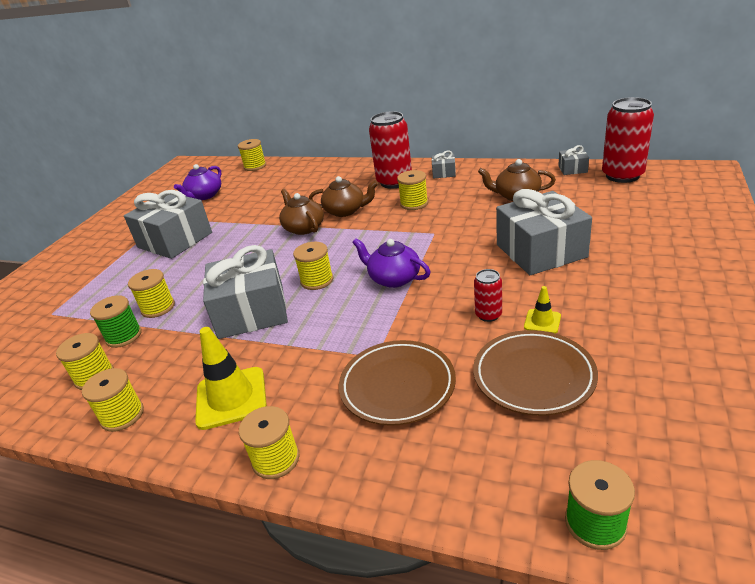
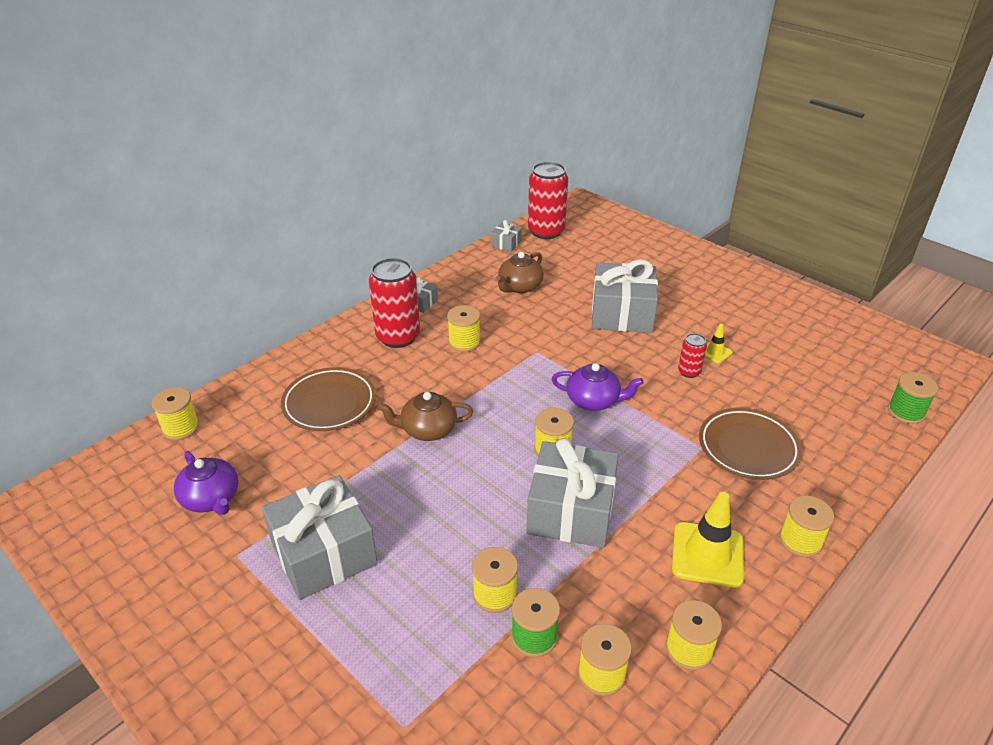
camera: 70 degrees left, 5 degrees up
brown teapot [309,176,378,217] -> none
purple teapot [352,238,430,288] -> purple teapot turned 135 degrees counterclockwise [552,363,644,411]
brown plate [473,330,598,416] -> brown plate moved to [281,367,376,431]

